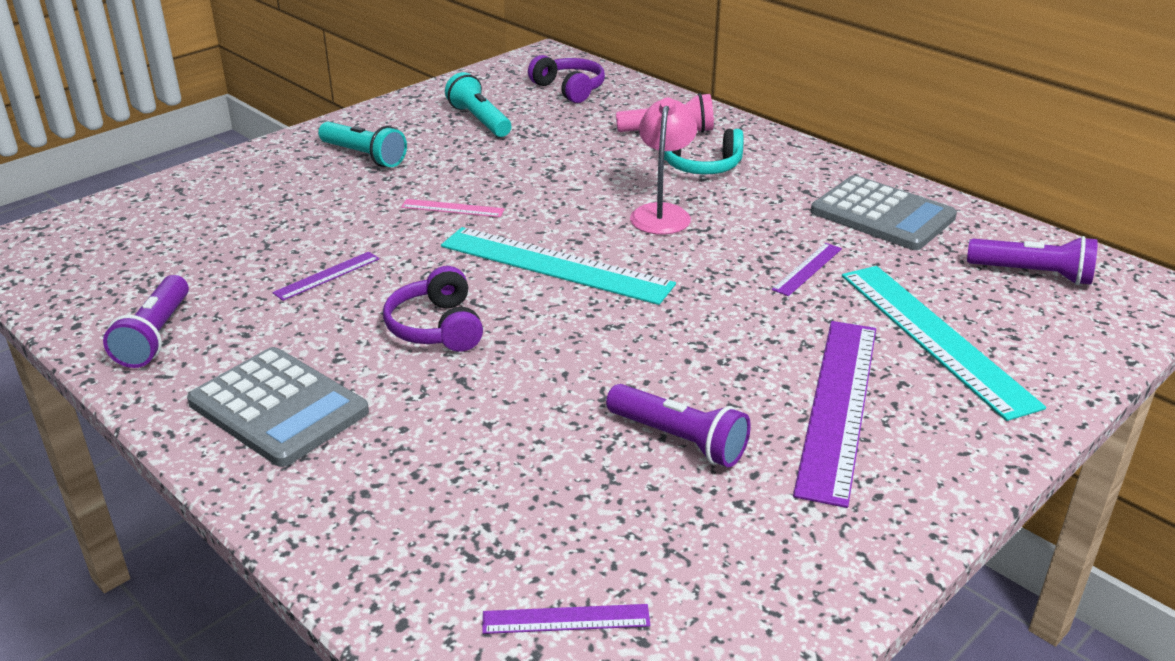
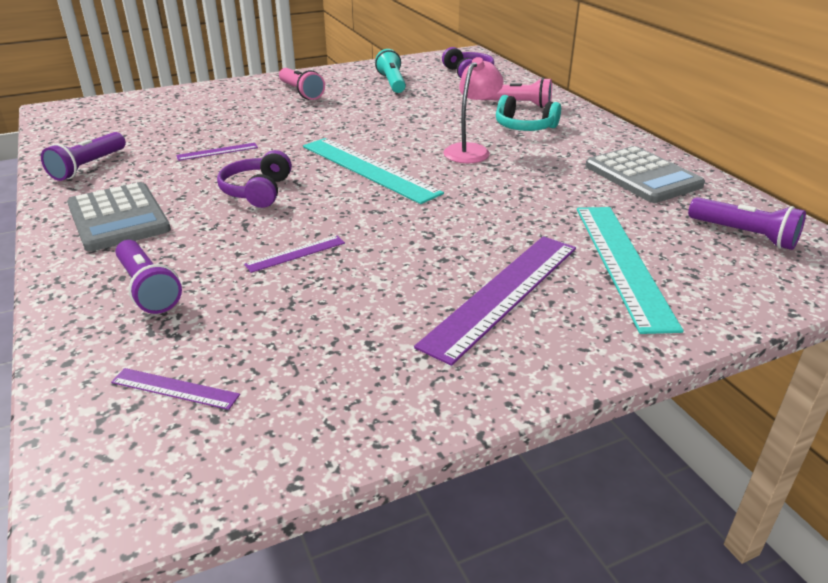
camera: 20 degrees right, 0 degrees up
turquoise flashlight [318,122,407,167] -> pink flashlight [279,68,325,100]
pink ruler [401,199,505,217] -> none
purple flashlight [606,384,751,467] -> purple flashlight moved to [115,240,182,314]
purple ruler [772,243,842,296] -> purple ruler moved to [244,236,345,273]

